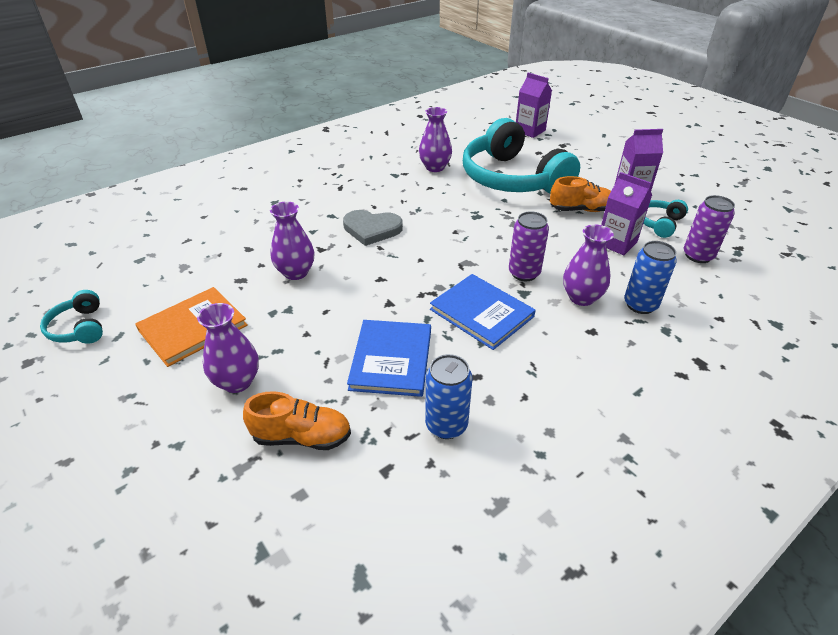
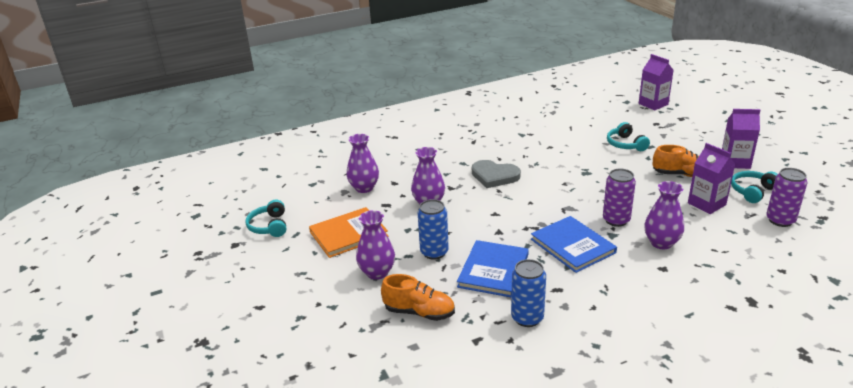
camera: 15 degrees right, 10 degrees down
purple vase [419,107,452,172] -> purple vase moved to [347,134,379,193]
turquoise headphones [463,118,580,194] -> turquoise headphones [607,122,650,151], size x0.42
blue can [624,241,677,314] -> blue can moved to [418,199,449,260]

